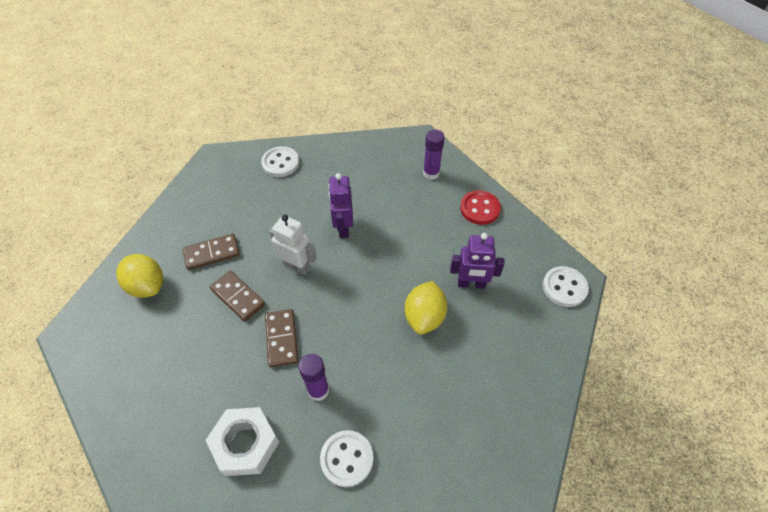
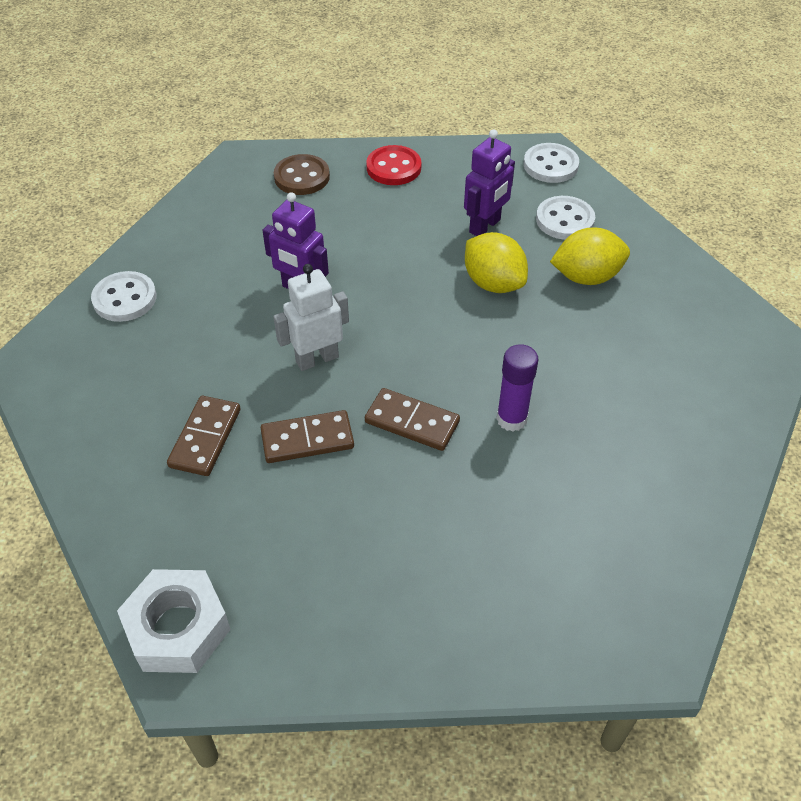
camera: 55 degrees left, 5 degrees down
yellow lemon [116,254,163,298] -> yellow lemon moved to [550,227,630,285]
white nut [206,407,279,476] -> white nut moved to [117,569,231,673]
white button [320,430,373,487] -> white button moved to [536,196,595,240]
purple glue stick [423,129,445,180] -> brown button [274,154,330,195]

